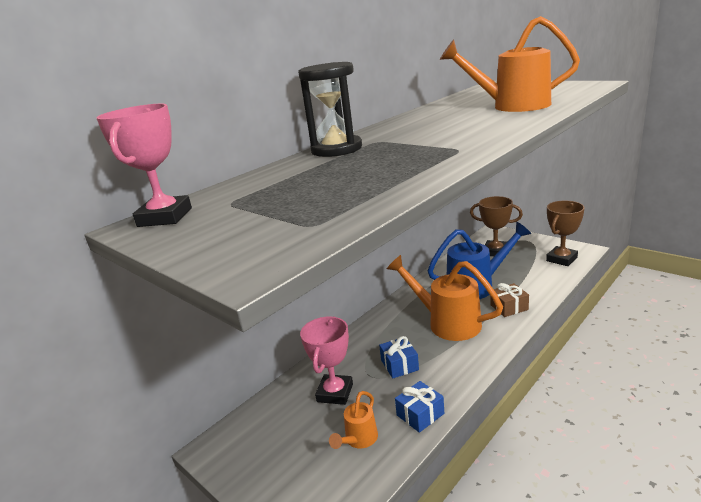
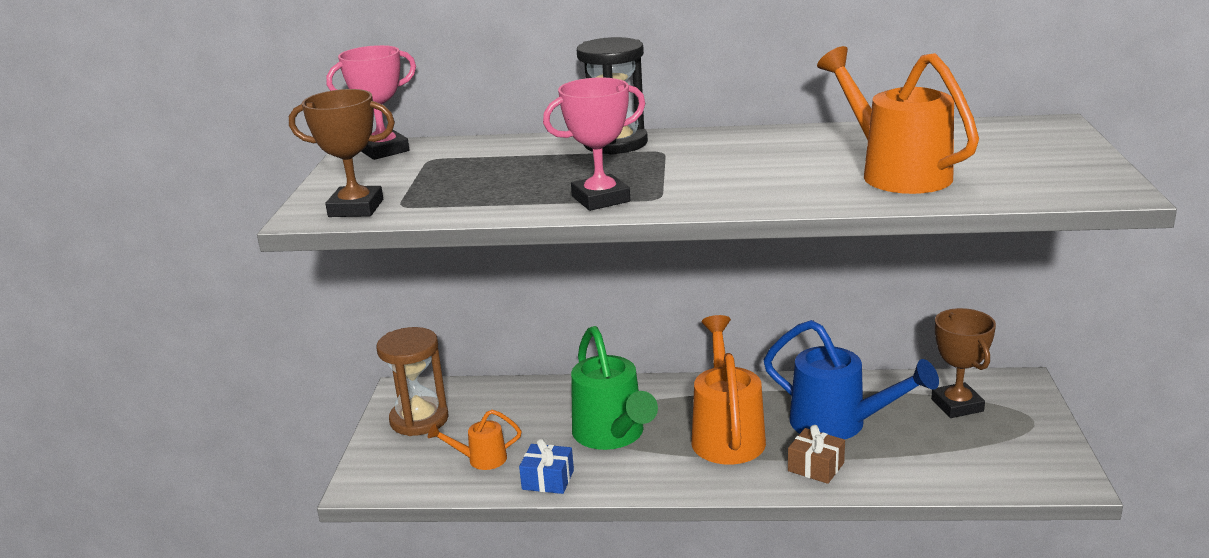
camera: 50 degrees right, 0 degrees up
pink trophy [300,316,353,405] -> pink trophy moved to [543,77,646,211]
blue gift [379,336,419,379] -> green watering can [571,326,658,450]
brown trophy [546,201,585,266] -> brown trophy moved to [289,89,395,217]
none -> brown hourglass [377,327,449,436]

